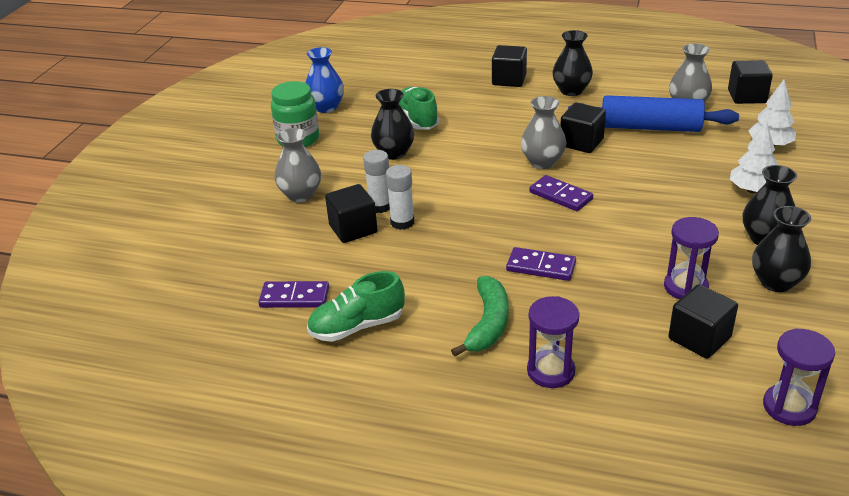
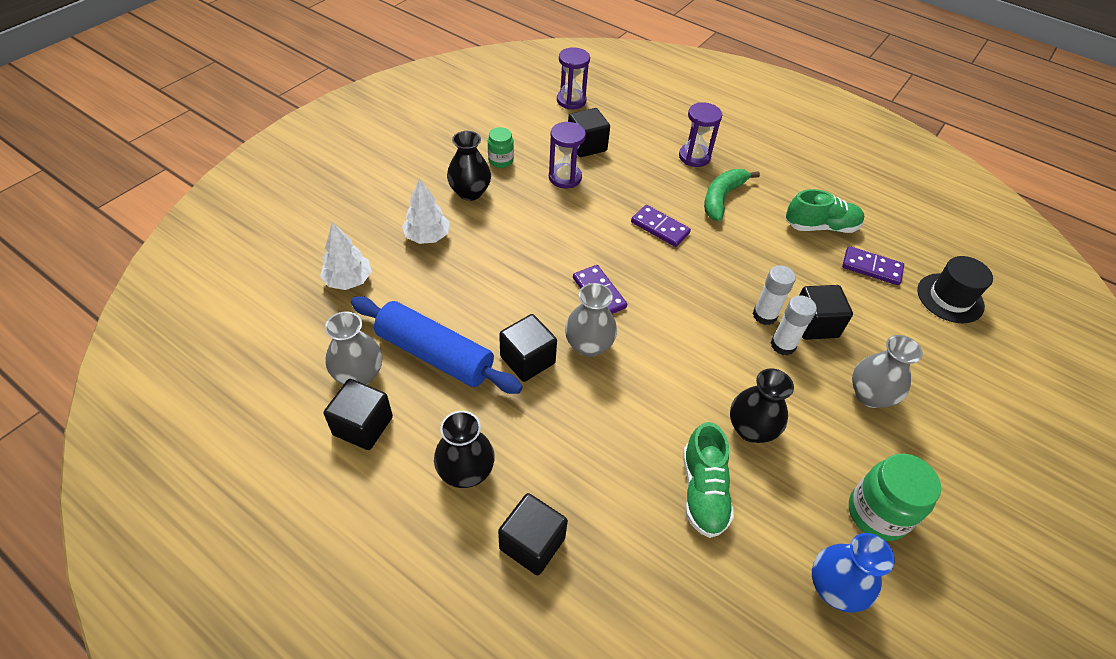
camera: 165 degrees left, 15 degrees up
black cube [728,60,773,104] -> black cube moved to [324,379,393,450]
black vase [752,206,811,292] -> green jar [488,127,514,168]
none -> black hat [917,256,993,323]

